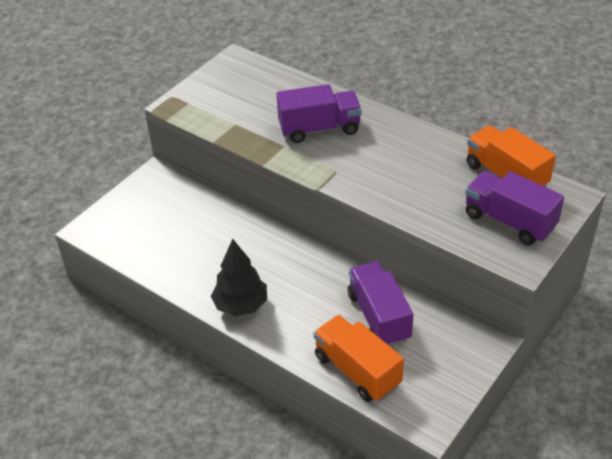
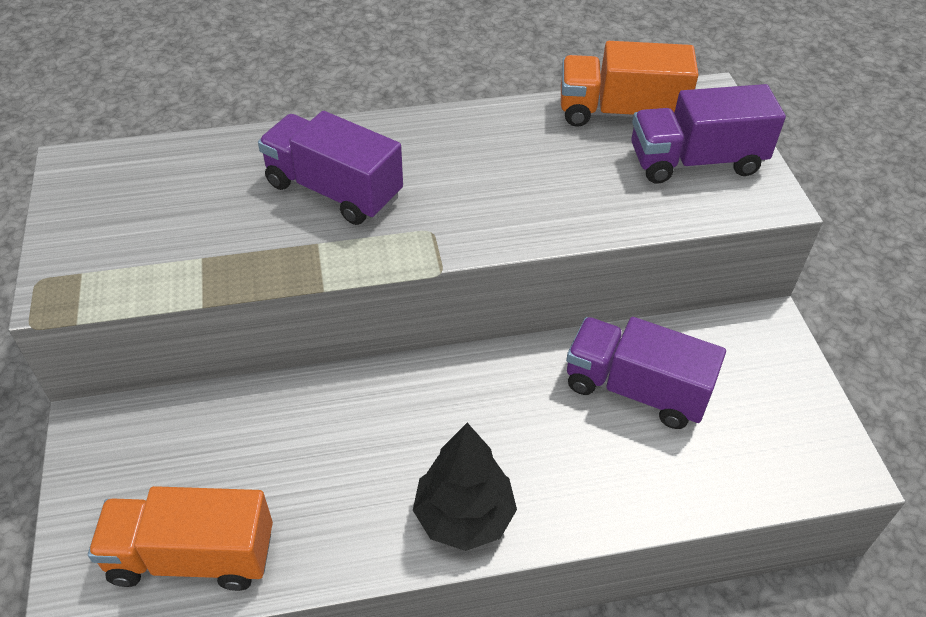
camera: 50 degrees left, 5 degrees up
purple truck [276,84,362,143] -> purple truck turned 90 degrees counterclockwise [258,111,403,225]
orange truck [314,315,404,402] -> orange truck moved to [88,486,273,591]

